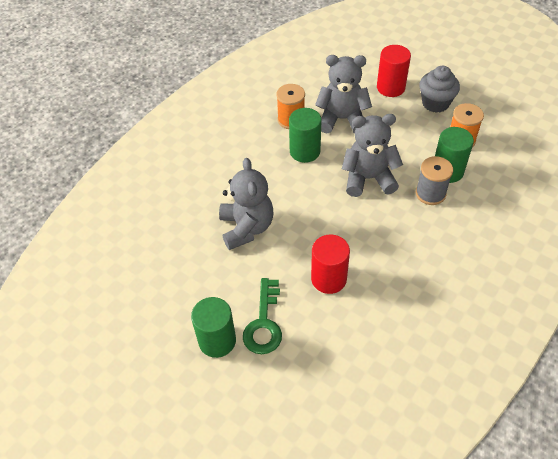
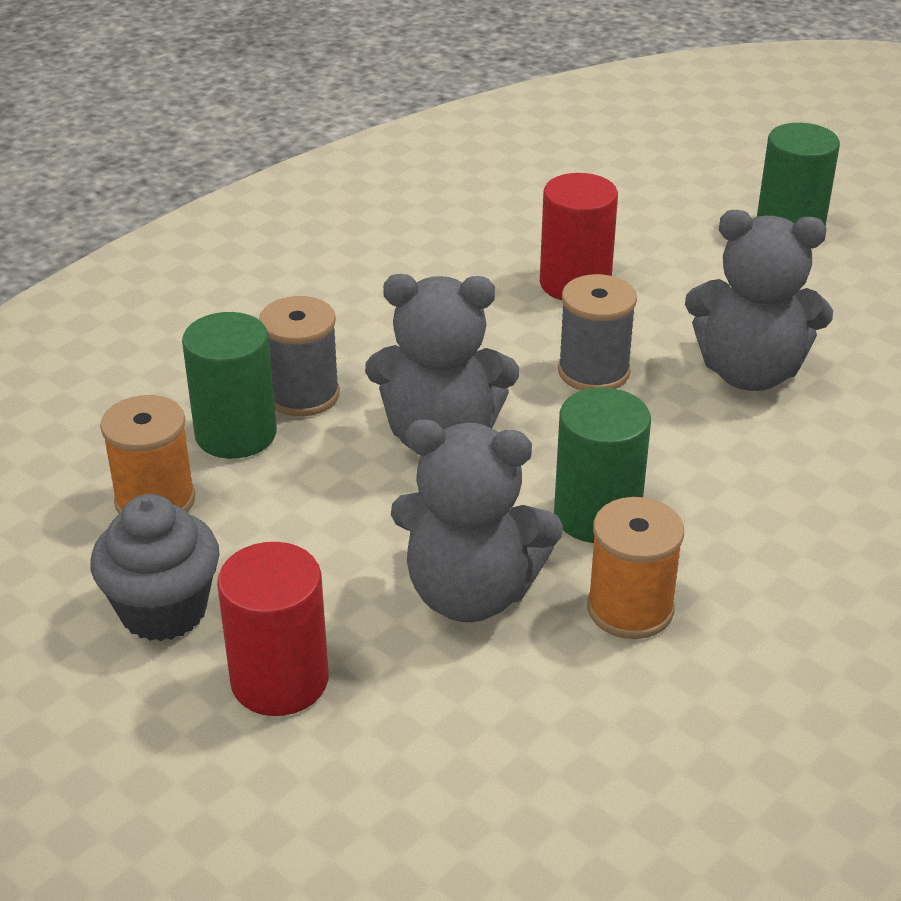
camera: 175 degrees left, 15 degrees down
grey teddy bear [219,158,273,250] -> grey teddy bear turned 75 degrees counterclockwise [685,210,833,391]
green key [243,278,282,354] -> none
none -> grey spool [558,274,637,391]

